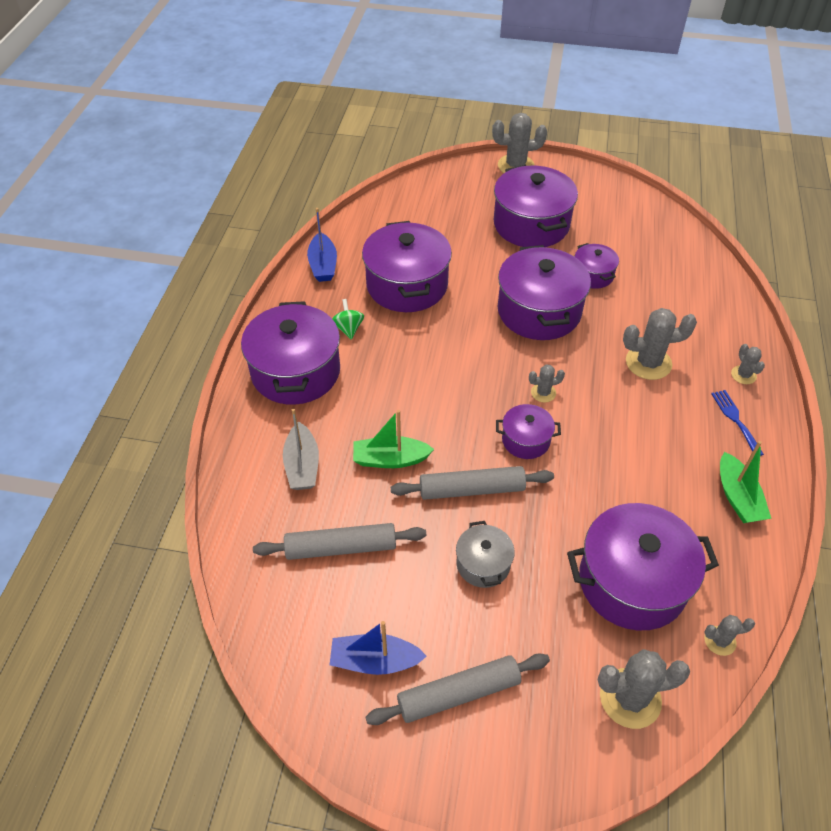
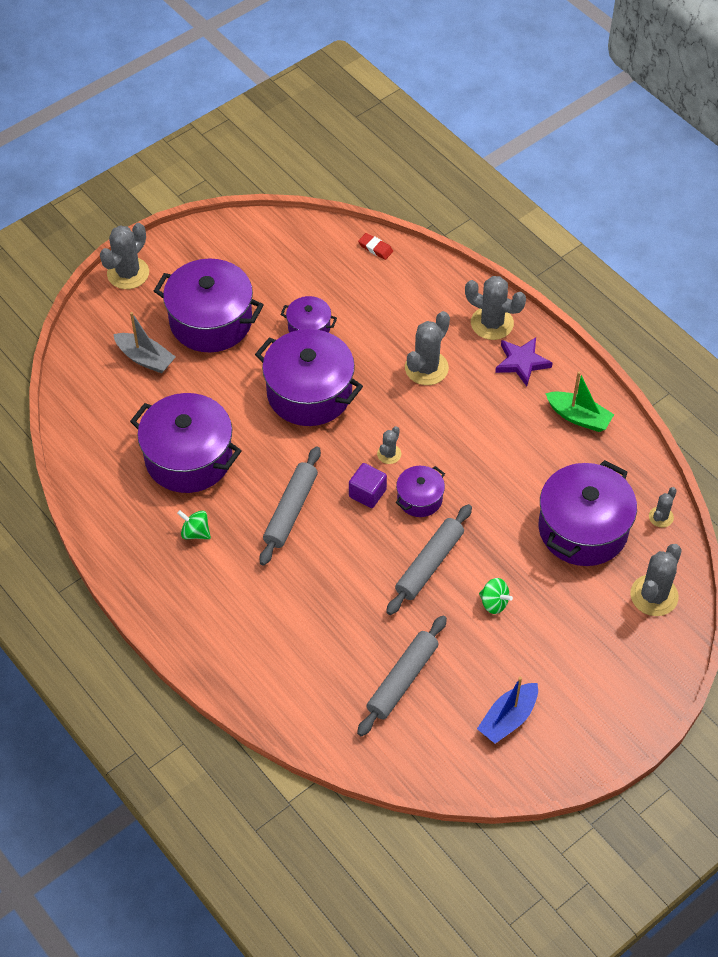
camera: 50 degrees left, 5 degrees up
purple pot [241,301,340,405] -> none
grey boat [283,409,319,490] -> grey boat moved to [113,312,175,373]
blue boat [307,208,337,282] -> none
green boat [353,410,434,468] -> none
grey rolling pin [366,653,550,725] -> grey rolling pin moved to [259,446,321,566]
grey pot [456,521,515,588] -> green spinning top [479,578,513,614]
blue fork [711,390,764,456] -> purple star [495,337,553,386]
grey cactus [731,344,765,384] -> grey cactus [465,276,526,340], size x1.87
none -> purple cube [349,463,387,508]
none -> red eraser [358,233,393,260]

